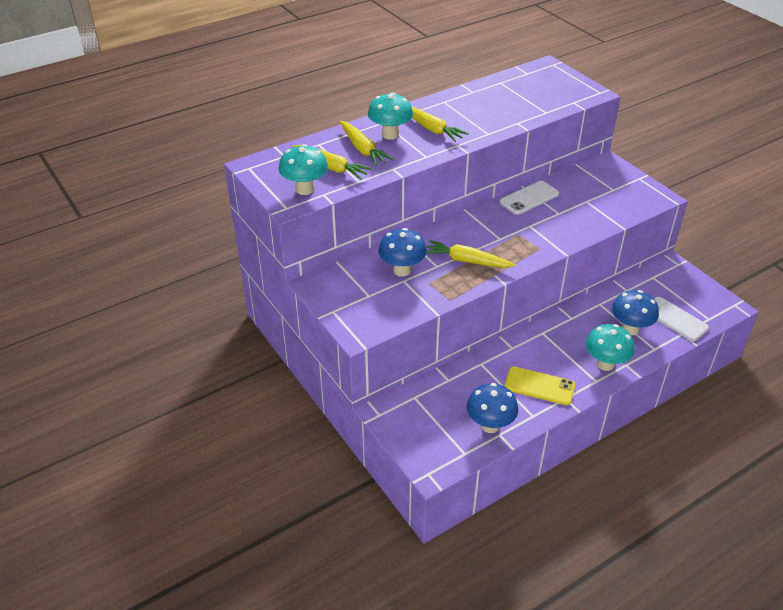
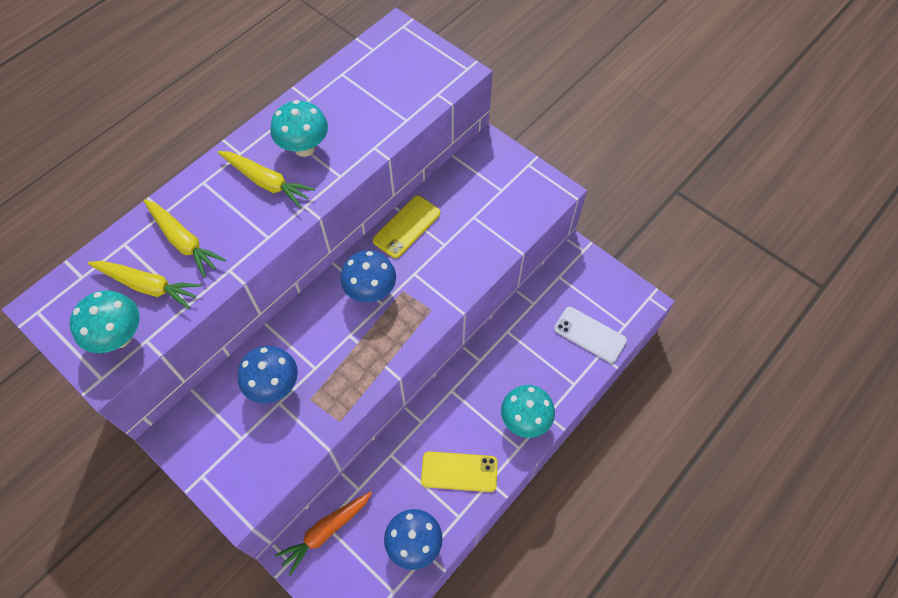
camera: 15 degrees left, 20 degrees up
turquoise mushroom [368,93,413,140] -> turquoise mushroom moved to [270,100,328,157]
yellow carrot [426,240,516,268] -> none
white phone [500,181,559,215] -> yellow phone [373,195,440,258]
blue mushroom [612,290,659,335] -> blue mushroom moved to [340,250,396,303]
none -> orange carrot [275,492,372,576]

